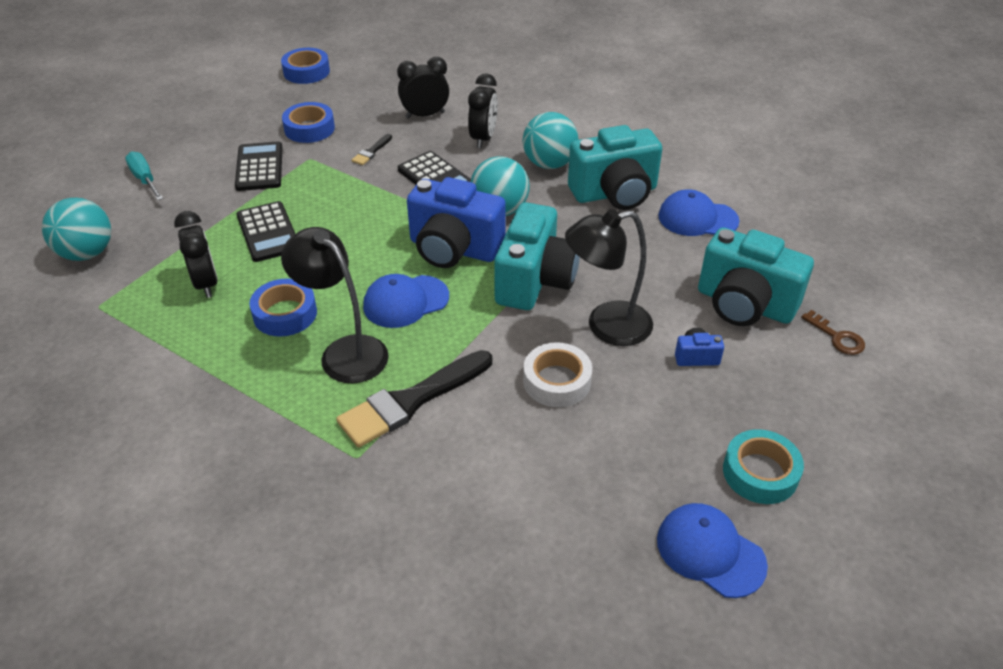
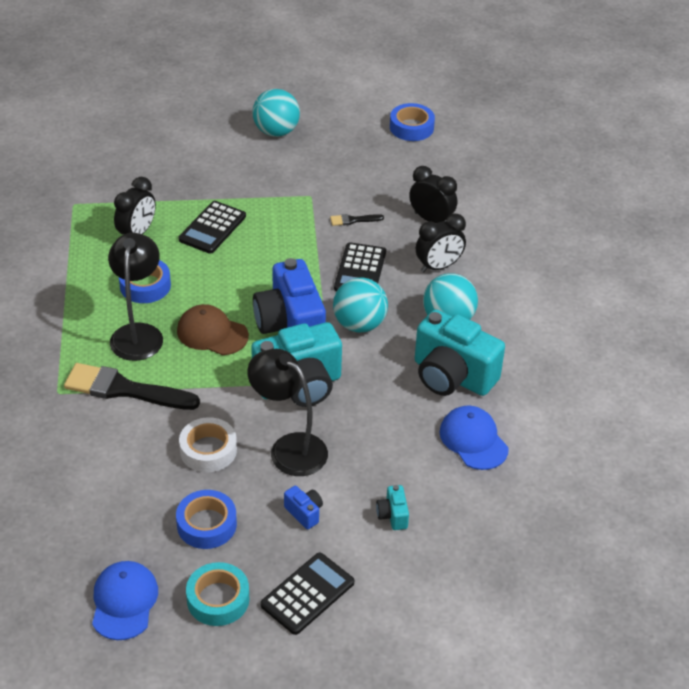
camera: 50 degrees right, 0 degrees up
turquoise ball [42,198,111,261] -> turquoise ball moved to [252,89,300,137]
turquoise screwdriver [125,151,163,200] -> none
black calculator [235,141,283,191] -> black calculator moved to [260,553,354,635]
blue tape [282,102,335,143] -> blue tape moved to [176,490,237,549]
blue cap [363,274,449,328] -> brown cap [177,304,249,355]
turquoise camera [698,228,814,326] -> turquoise camera [376,485,409,530], size x0.42
brown key [801,310,865,355] -> none

